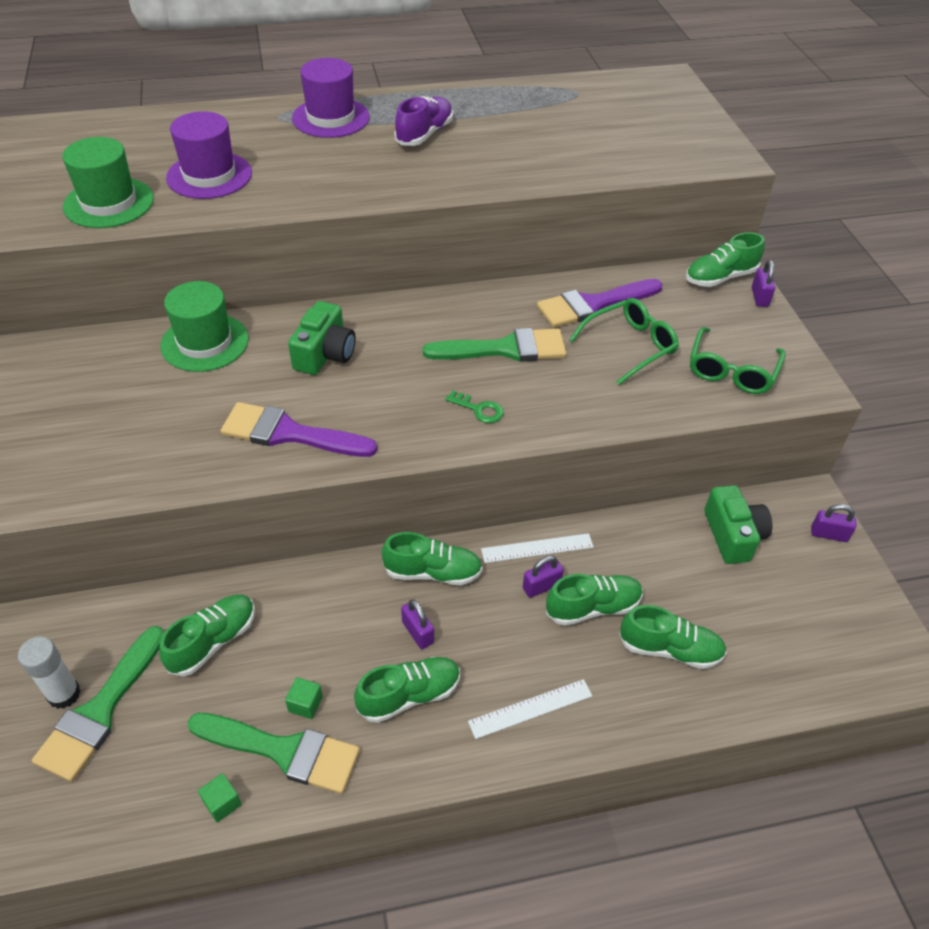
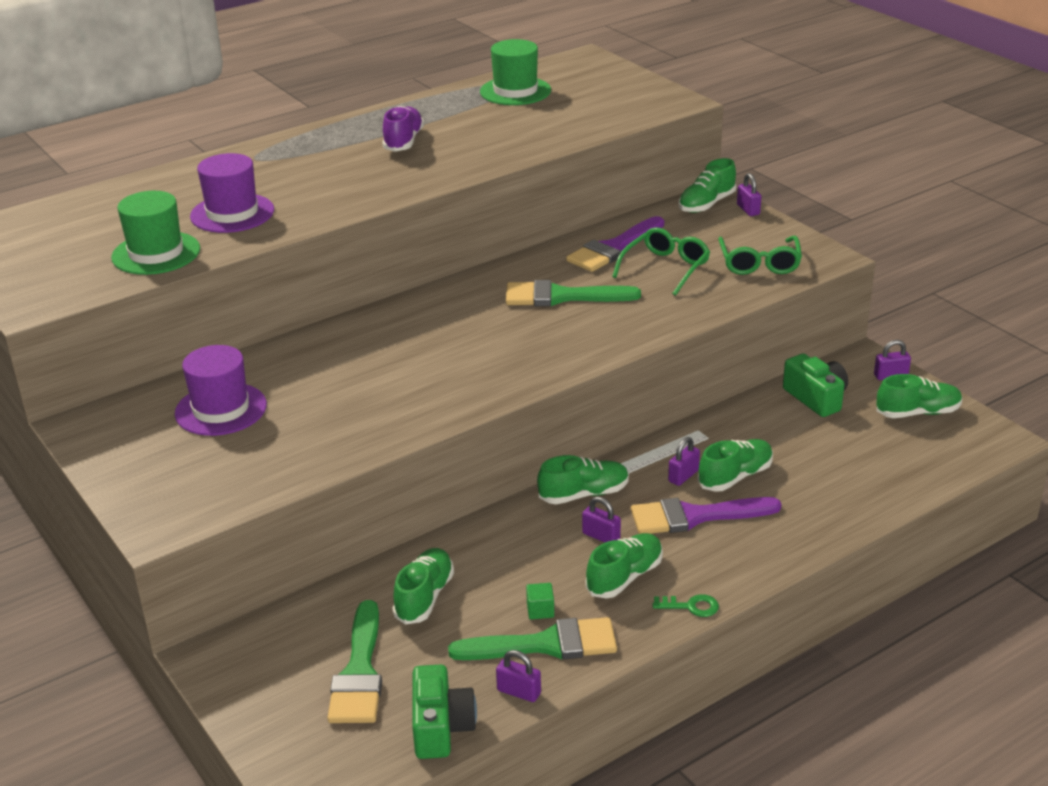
camera: 20 degrees left, 15 degrees down
white glue stick [18,637,81,709] -> none
green hat [160,281,249,372] -> green hat moved to [480,39,551,105]
green cube [198,773,242,822] -> purple padlock [496,650,541,702]
purple brush [221,402,377,457] -> purple brush moved to [631,497,781,534]
green camera [288,301,356,375] -> green camera moved to [412,664,477,759]
purple hat [292,58,370,138] -> purple hat moved to [175,345,267,436]
green brush [423,328,567,362] -> green brush turned 150 degrees counterclockwise [506,280,641,306]
green key [445,391,504,423] -> green key moved to [653,594,719,617]
white ruler [468,679,592,739] -> none
green shoe [619,605,727,669] -> green shoe moved to [876,374,962,418]

